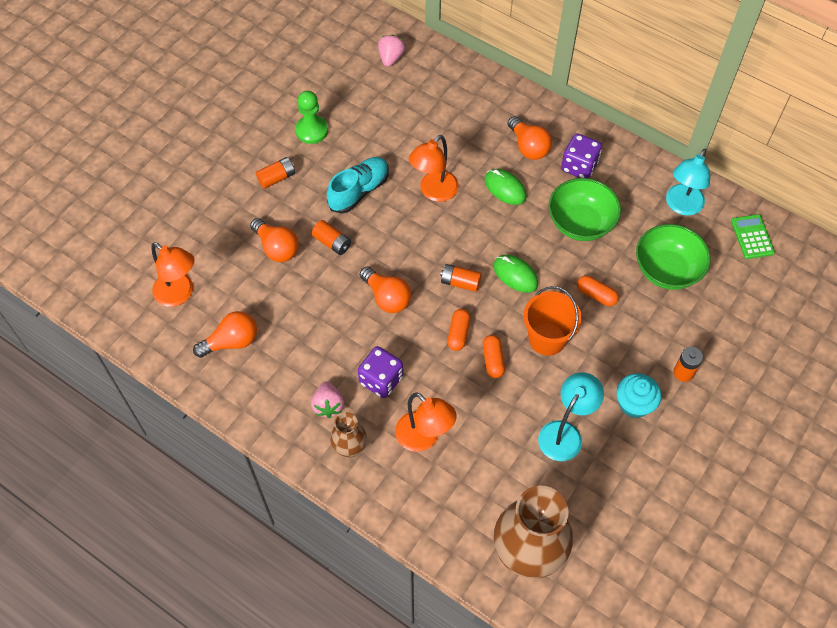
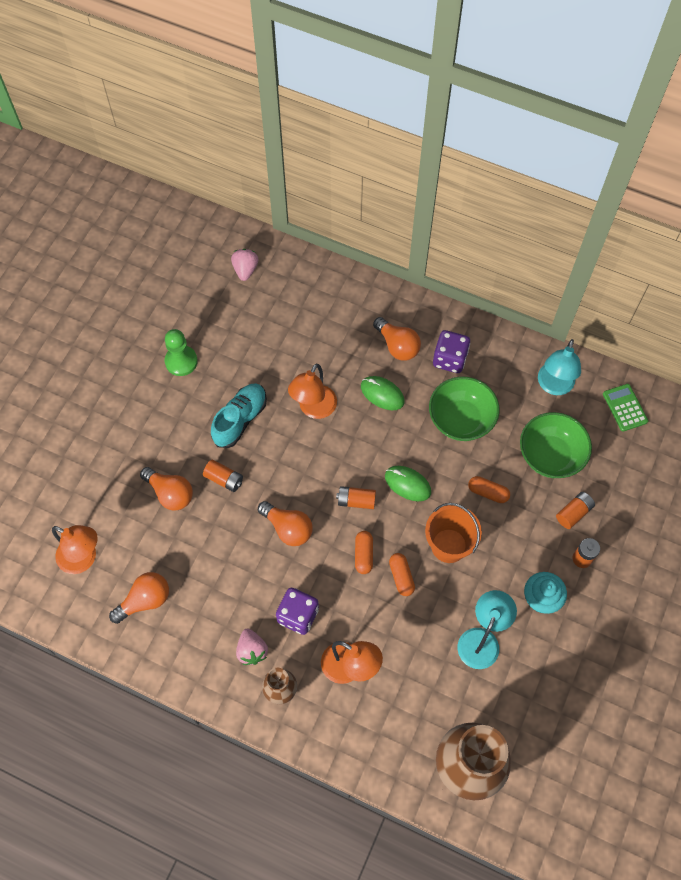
camera: 10 degrees left, 5 degrees up
orange battery [256,157,295,189] -> orange battery moved to [556,492,595,529]

